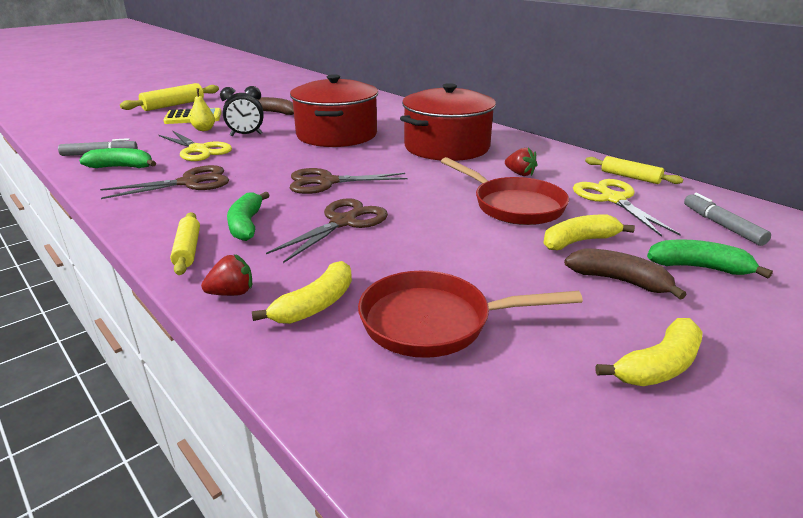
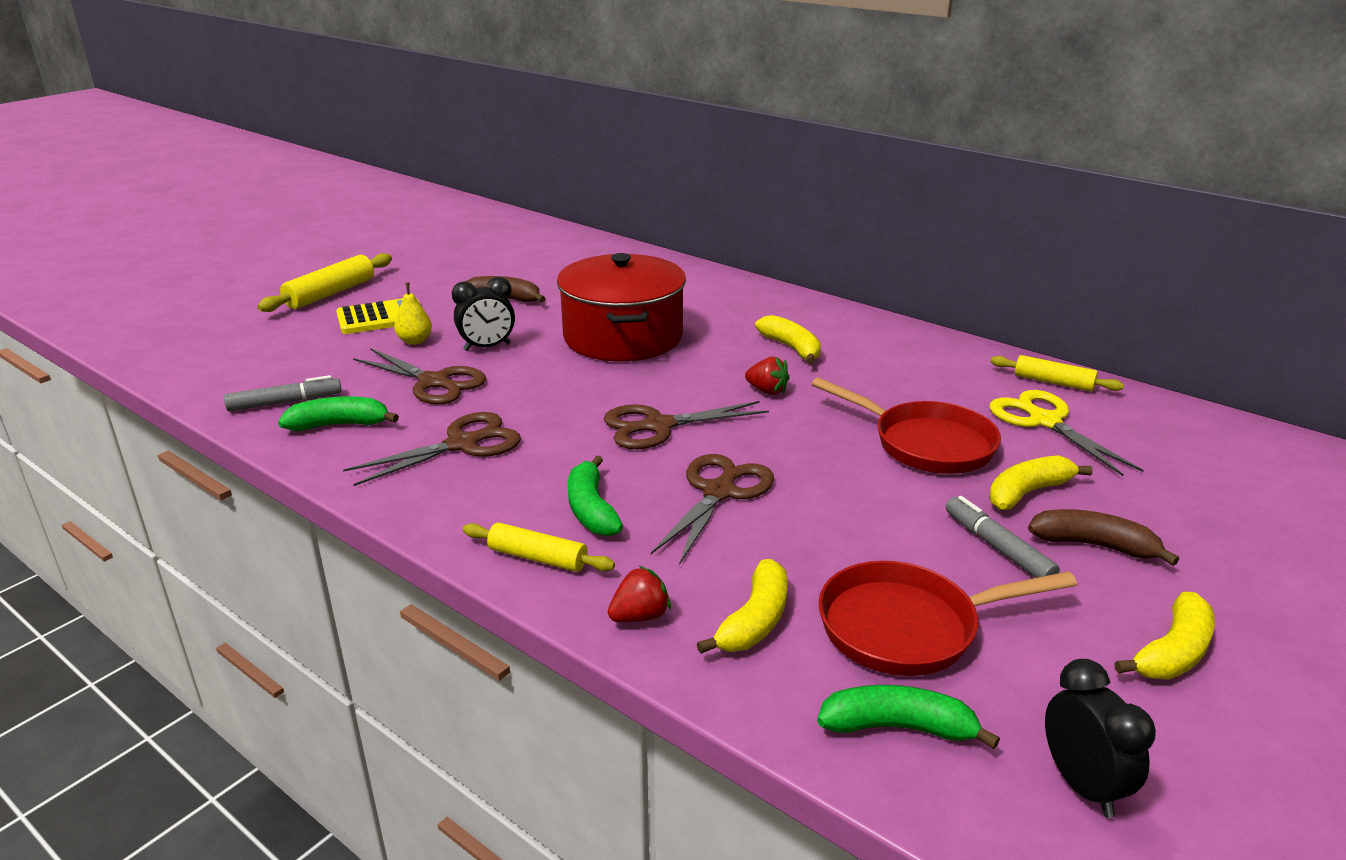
camera: 10 degrees left, 0 degrees up
yellow scissors [159,130,232,161] -> brown scissors [353,348,486,405]
yellow rolling pin [170,212,200,275] -> yellow rolling pin turned 45 degrees counterclockwise [463,522,615,572]
red pot [400,83,496,161] -> yellow banana [755,315,821,364]
red strawberry [505,148,537,176] -> red strawberry moved to [745,357,790,395]
green banana [647,239,773,278] -> green banana moved to [817,685,1000,749]
grey marker [684,193,771,246] -> grey marker moved to [946,496,1060,578]
none -> black clock [1045,659,1156,818]

